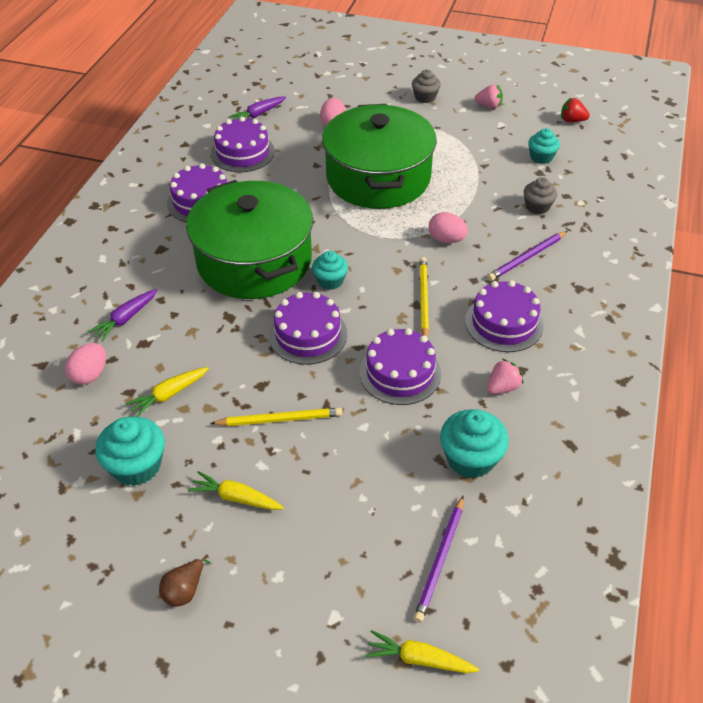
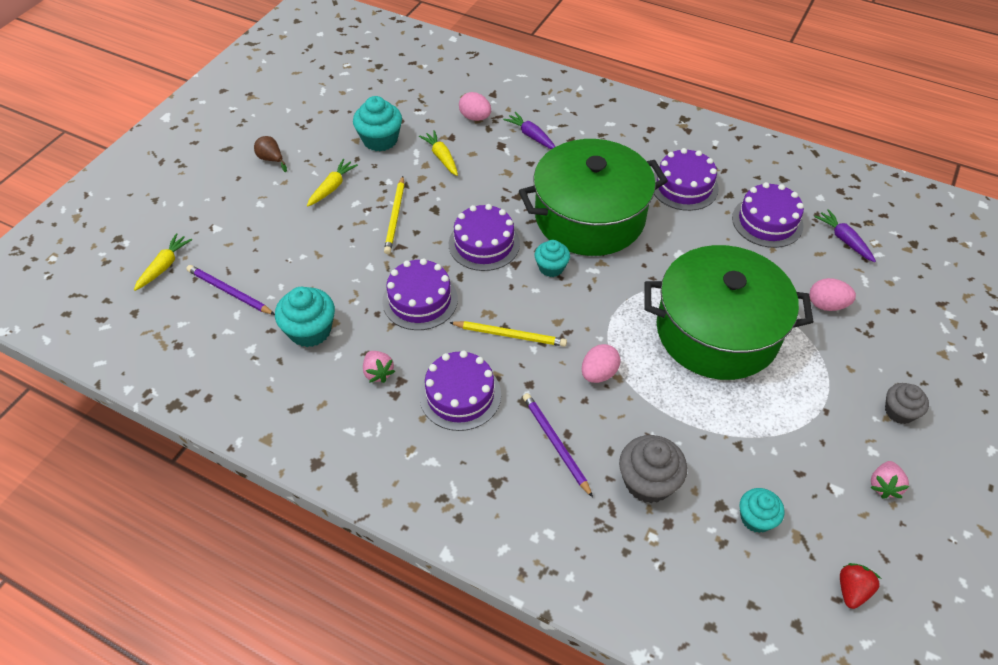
camera: 100 degrees right, 5 degrees up
grey cupcake [524,177,557,214] -> grey cupcake [619,435,687,503], size x1.56

